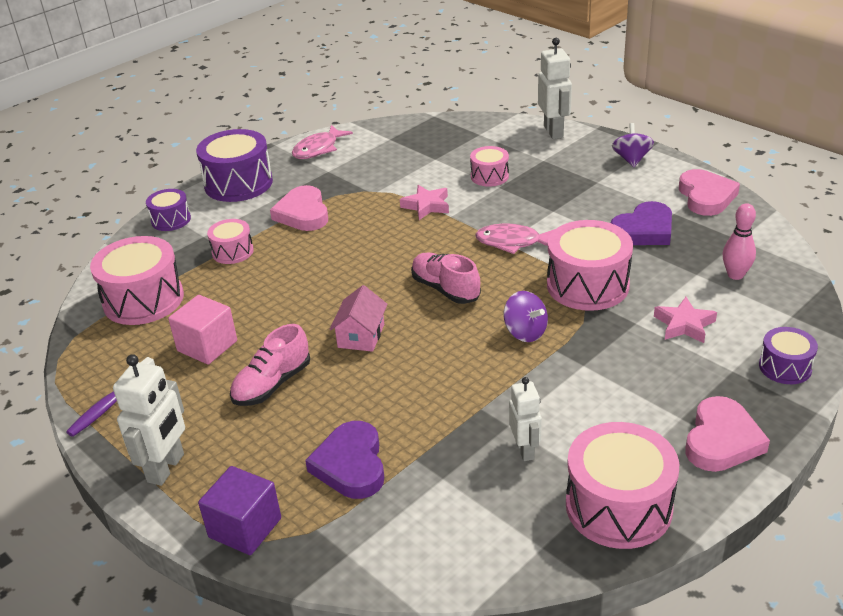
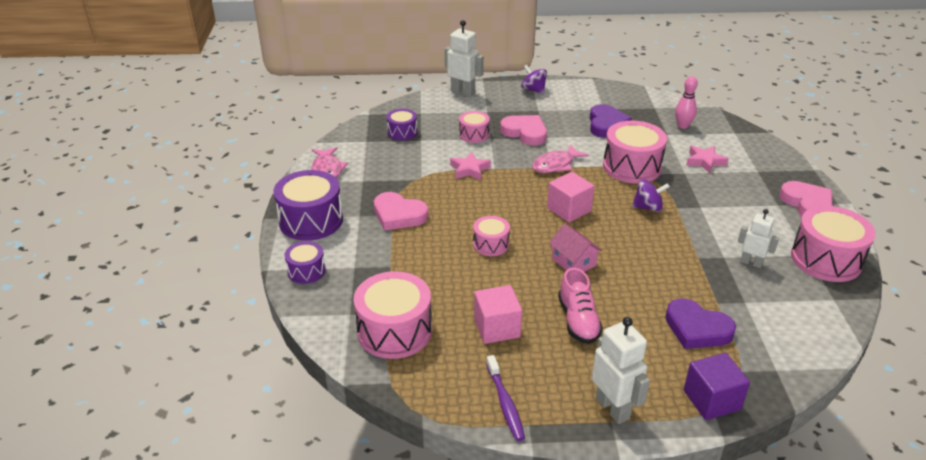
camera: 50 degrees left, 0 degrees up
pink drum [207,219,254,264] -> pink drum moved to [473,216,510,256]
pink shoe [411,253,481,304] -> pink cube [547,172,594,222]
pink heart [679,169,740,216] -> pink heart moved to [500,115,547,145]
purple drum [759,327,818,384] -> purple drum moved to [386,109,417,141]

